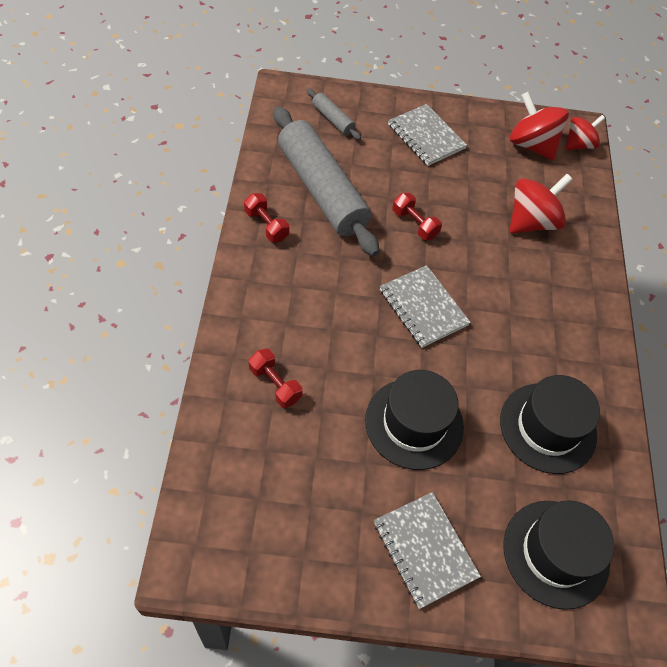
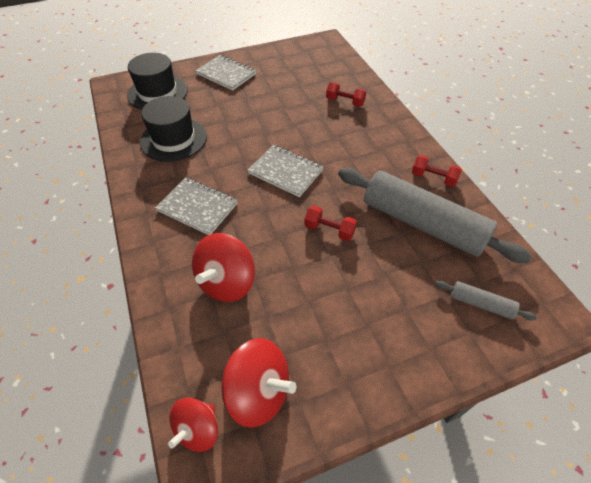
camera: 160 degrees right, 5 degrees down
black hat [365,370,464,470] -> none
grey notebook [388,104,467,166] -> grey notebook moved to [155,177,238,235]

